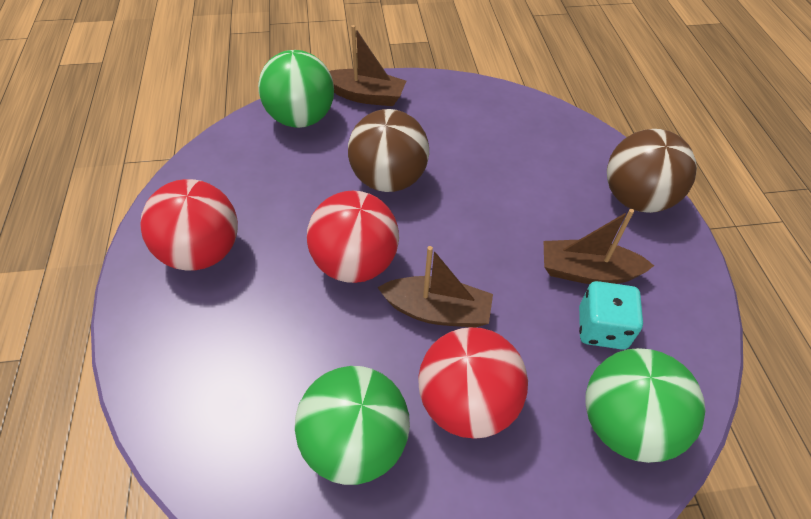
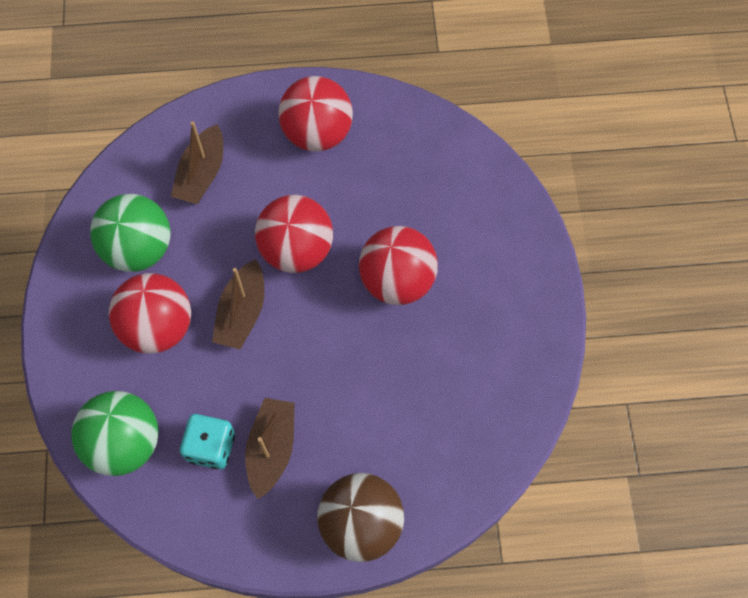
camera: 95 degrees right, 15 degrees up
green ball [258,50,334,128] -> none
brown boat [329,25,406,106] -> brown boat moved to [171,122,223,204]
brown ball [348,109,429,192] -> red ball [359,226,438,305]

